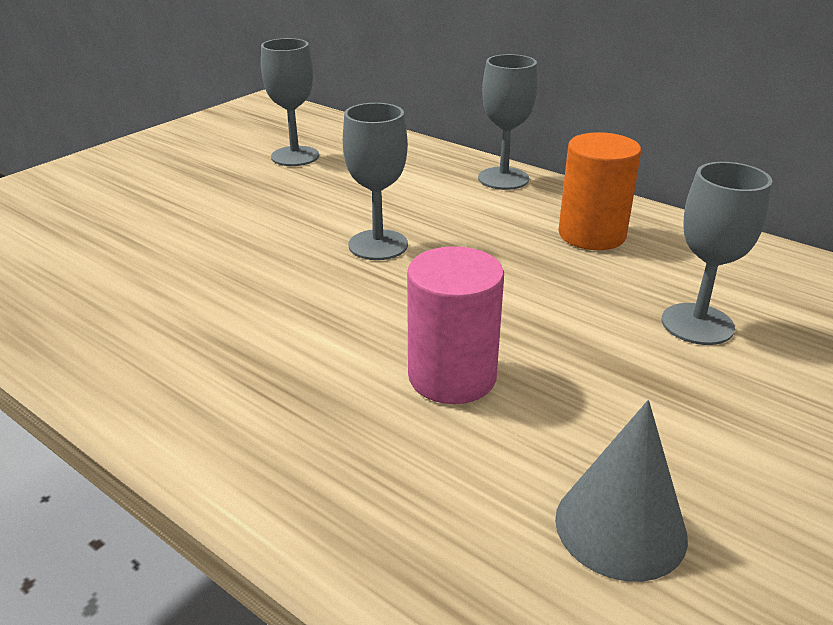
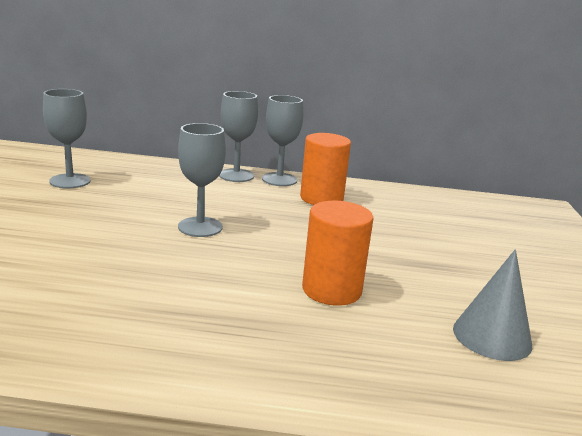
camera: 35 degrees left, 10 degrees down
pink cylinder [407,246,504,404] -> orange cylinder [302,201,374,306]
grey goblet [662,162,772,345] -> grey goblet moved to [262,95,303,186]

